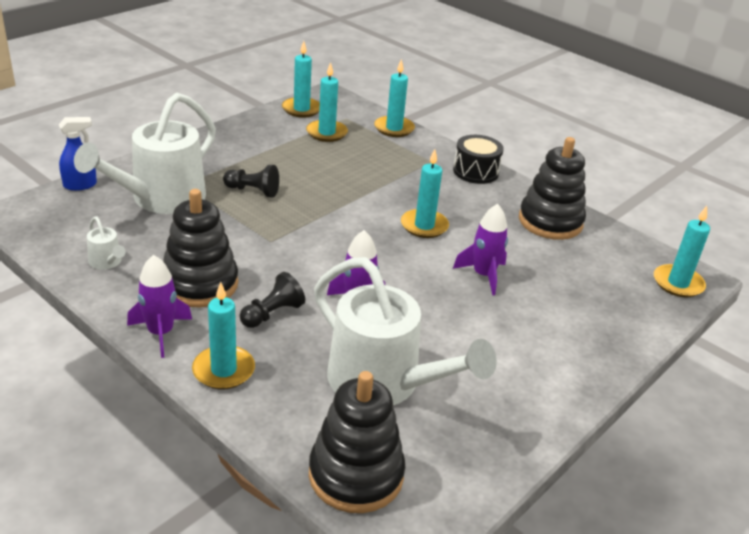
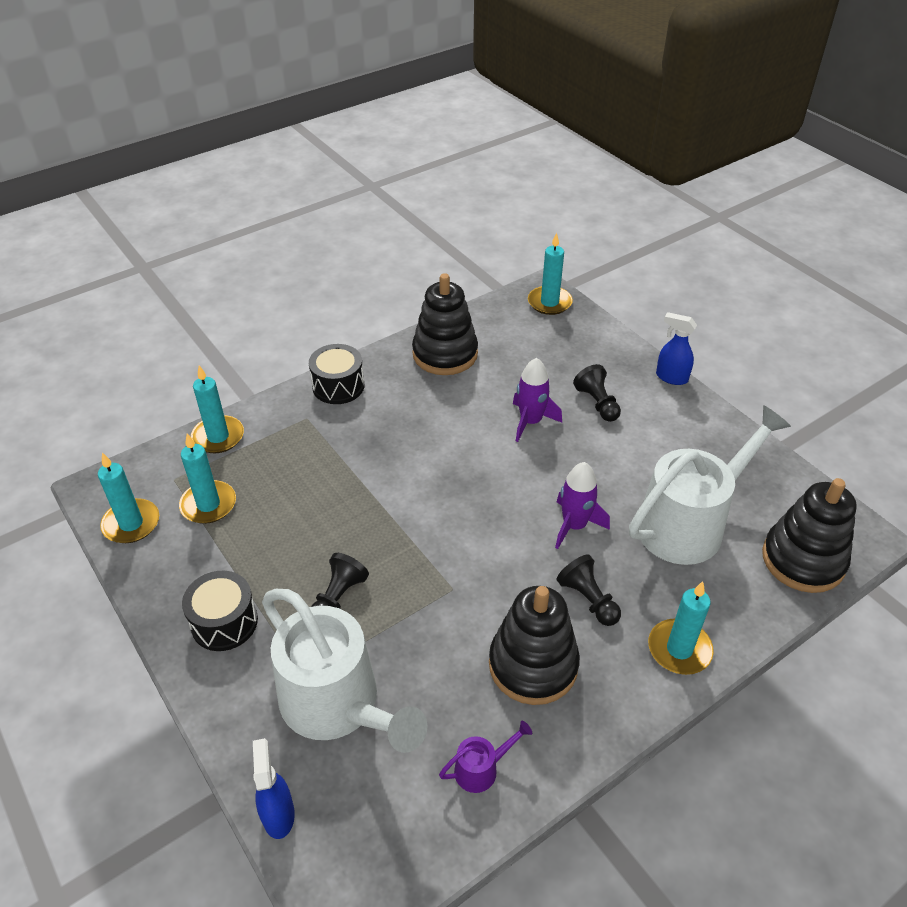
camera: 75 degrees left, 10 degrees up
white watering can [87,216,126,270] -> purple watering can [439,721,532,793]
purple rocket [127,255,192,358] -> none
turquoise candle [401,149,449,238] -> none
none -> black drum [182,571,258,651]
none -> black pawn [573,364,621,422]
none -> blue spray bottle [656,312,697,385]

